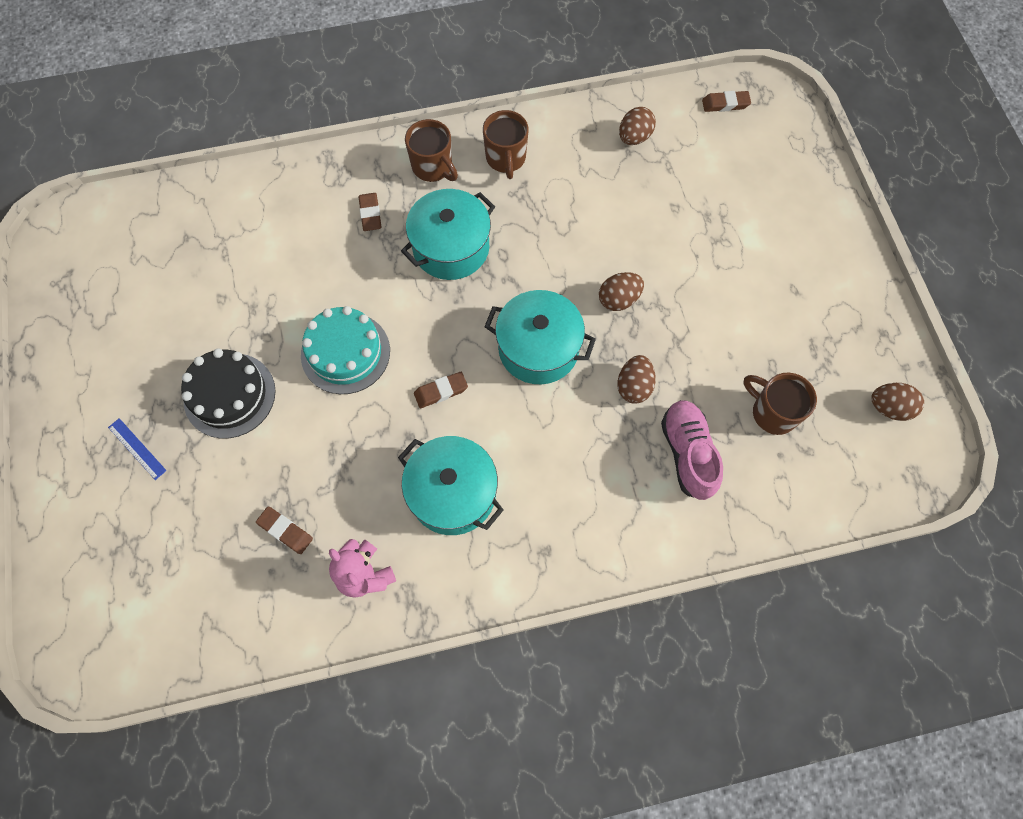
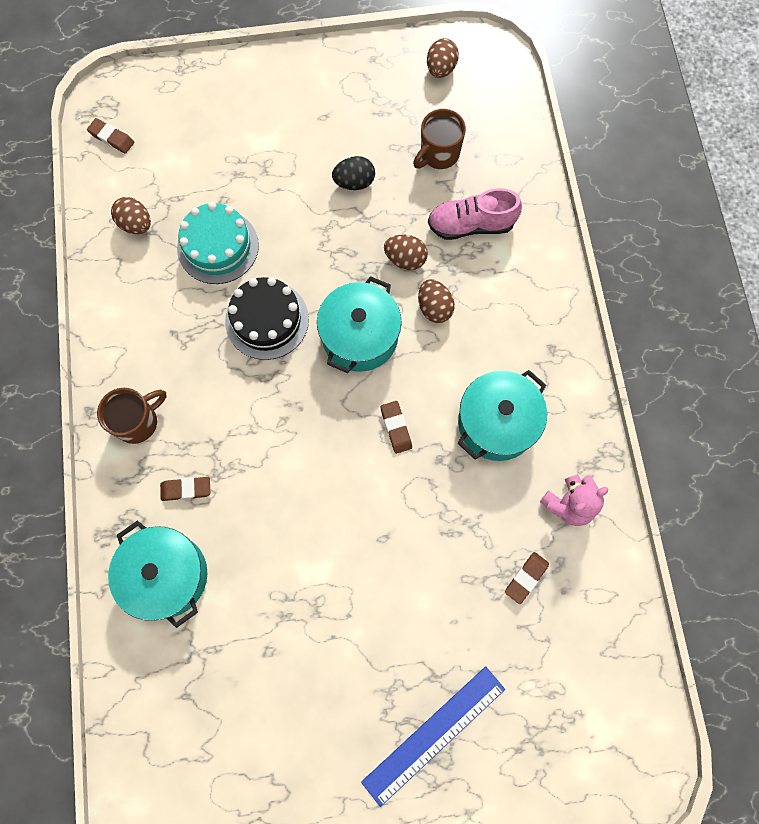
camera: 85 degrees left, 5 degrees up
blue ruler [108,418,167,480] -> blue ruler [361,666,505,807], size x2.06
black cake [181,349,276,438] -> black cake moved to [225,277,309,360]
turquoise cake [301,306,390,394] -> turquoise cake moved to [177,202,259,284]
turquoise pot [401,189,495,280] -> turquoise pot moved to [108,520,207,628]
brown mug [483,110,529,179] -> none
brown egg [599,272,644,311] -> brown egg moved to [418,279,455,323]
brown eraser [702,91,751,112] -> brown eraser turned 60 degrees counterclockwise [87,118,134,154]
none -> black egg [332,156,375,190]

